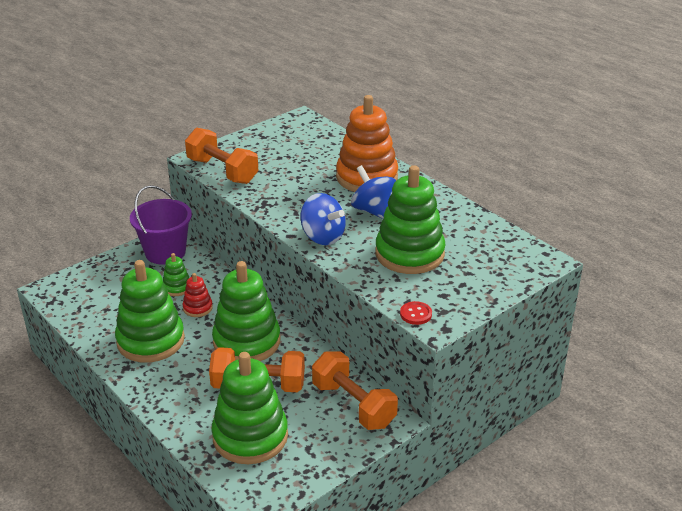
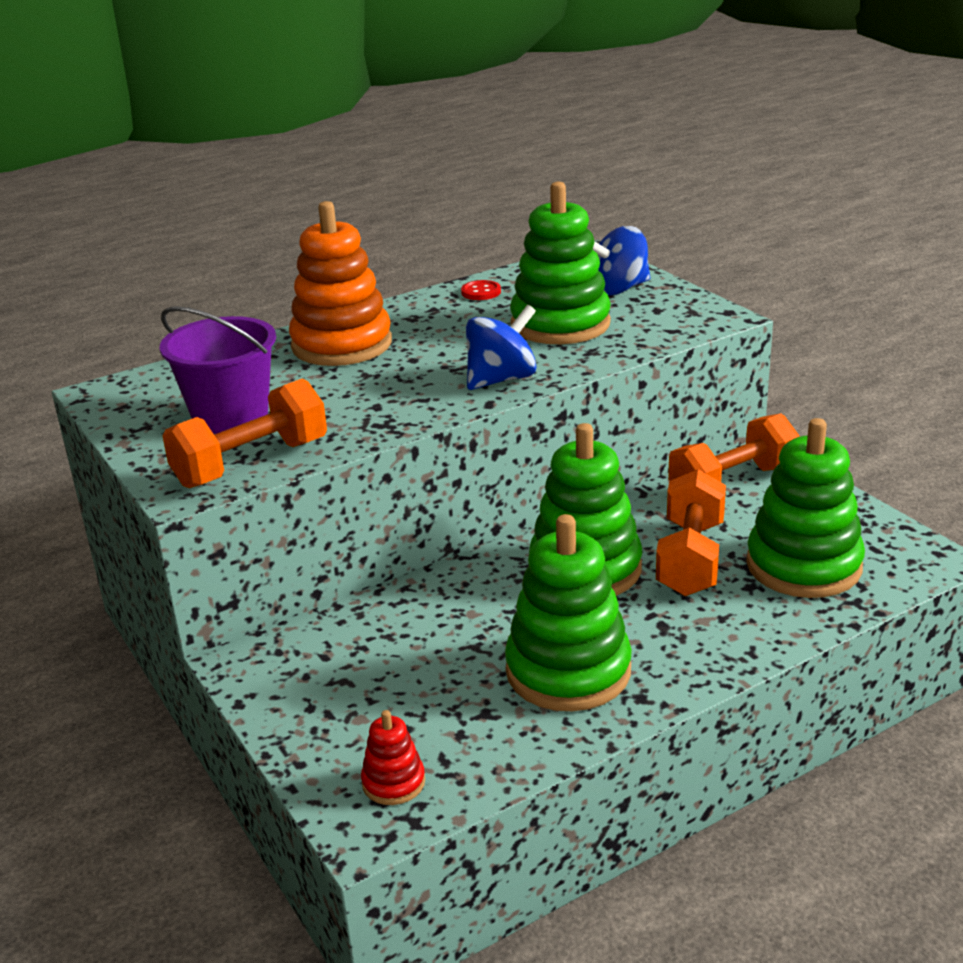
camera: 80 degrees left, 5 degrees down
purple bucket [130,185,192,265] -> purple bucket moved to [160,306,276,434]
green stacking toy [163,253,189,296] -> none
red stacking toy [182,273,213,317] -> red stacking toy moved to [361,710,425,805]
blue spinning top [351,165,396,219] -> blue spinning top moved to [593,226,650,295]
red button [400,301,432,325] -> red button moved to [461,280,501,300]

